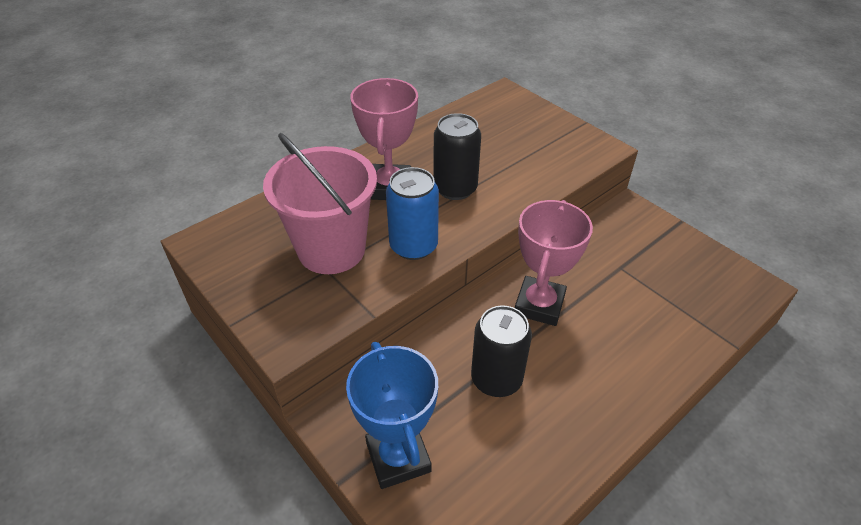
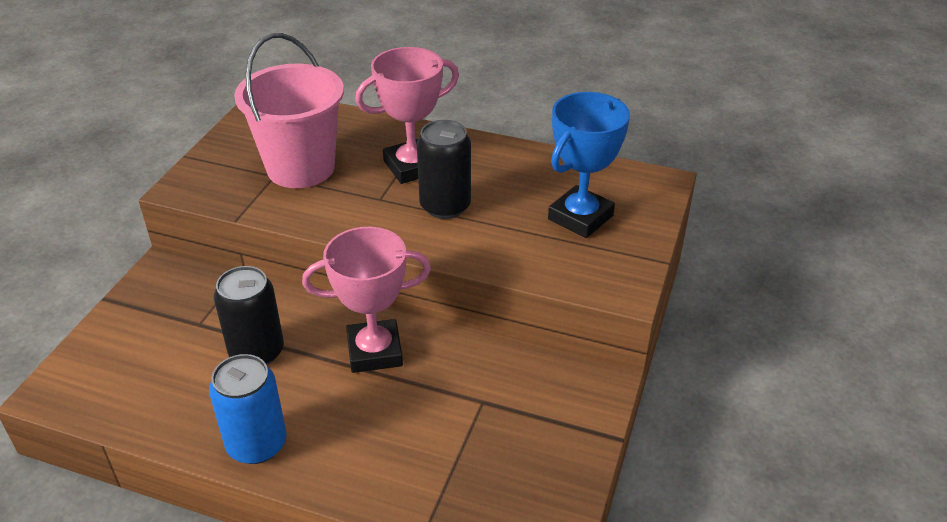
camera: 60 degrees right, 5 degrees down
blue trophy [346,342,438,489] -> blue trophy moved to [548,92,630,238]
blue can [386,167,439,260] -> blue can moved to [209,354,287,464]

